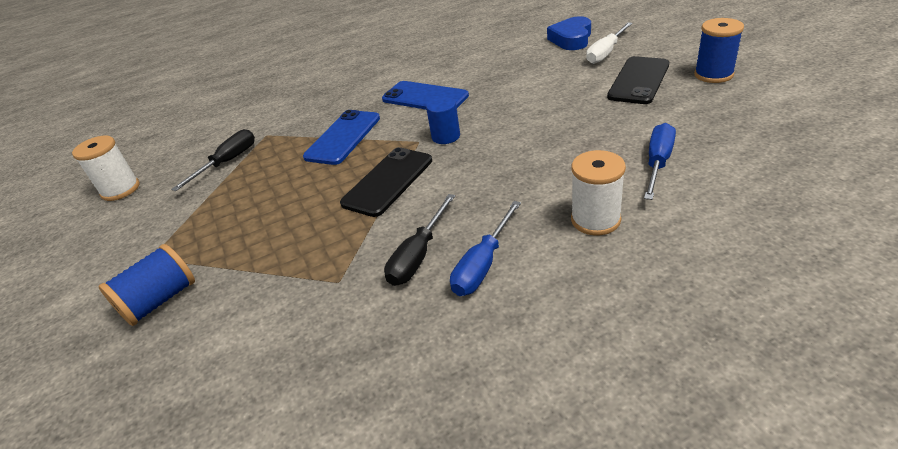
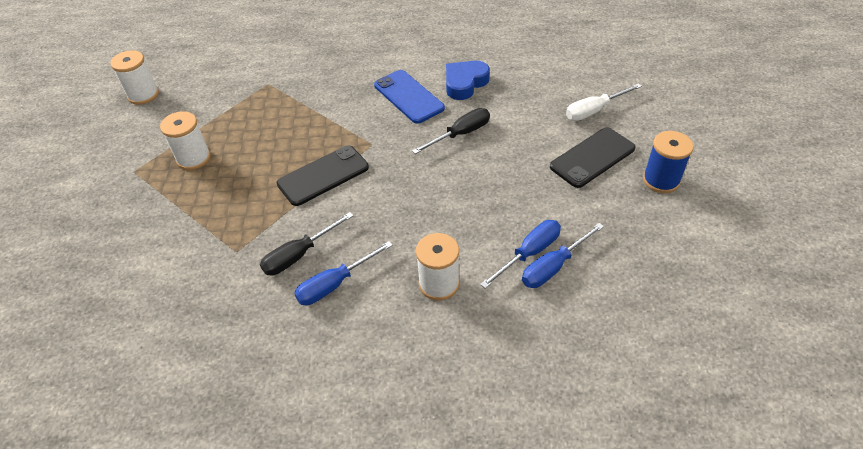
camera: 20 degrees right, 10 degrees up
blue spool [98,244,195,326] -> none
black screwdriver [171,129,255,191] -> black screwdriver moved to [412,108,490,154]
blue phone [303,110,380,165] -> none
blue cylinder [426,97,460,144] -> none
blue heart [547,16,591,50] -> blue heart moved to [446,61,490,100]
none -> white spool [160,111,211,170]
none -> blue screwdriver [522,223,604,288]

